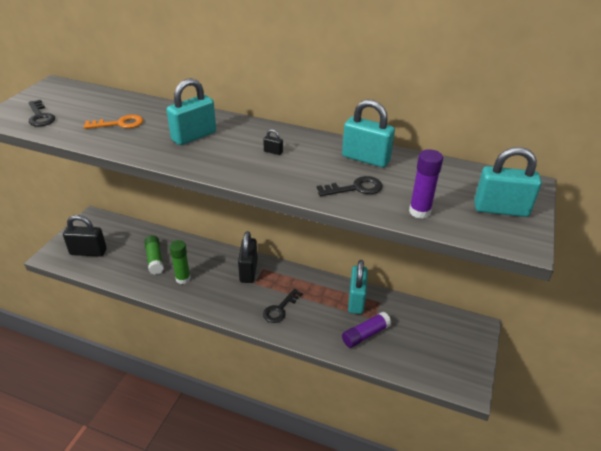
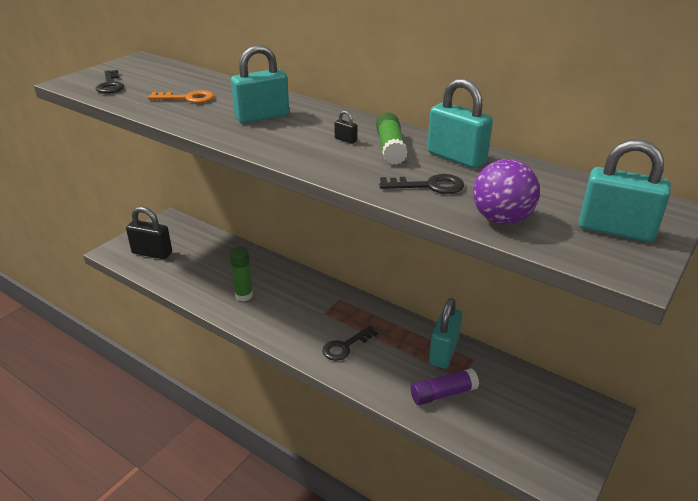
camera: 15 degrees right, 5 degrees down
green glue stick [144,235,164,275] -> green glue stick moved to [376,113,408,165]
black padlock [238,231,257,283] -> none
purple glue stick [409,149,443,219] -> purple ball [473,159,540,225]

